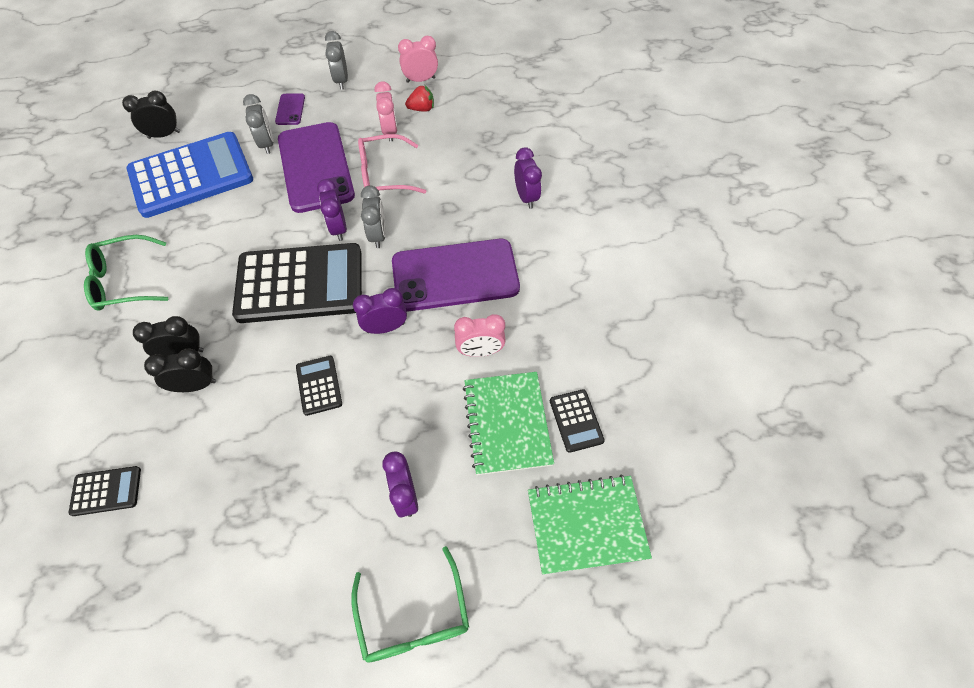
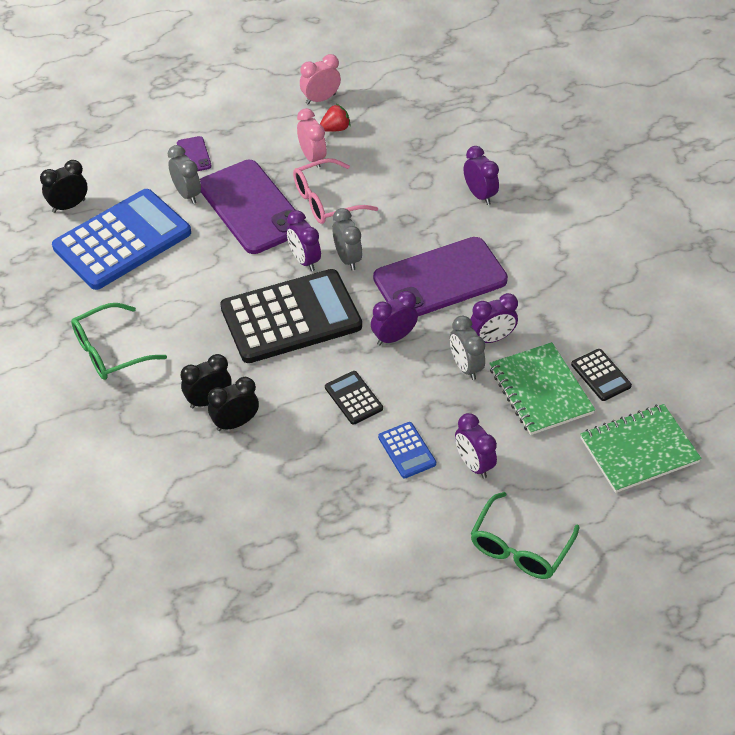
camera: 15 degrees left, 10 degrees down
black calculator [68,466,141,516] -> none
grey clock [325,31,348,89] -> grey clock moved to [450,316,485,380]
green glasses [351,546,469,663] -> green glasses turned 60 degrees clockwise [471,492,579,579]
pink clock [454,314,506,357] -> purple clock [470,293,518,343]
none -> blue calculator [378,422,436,478]

